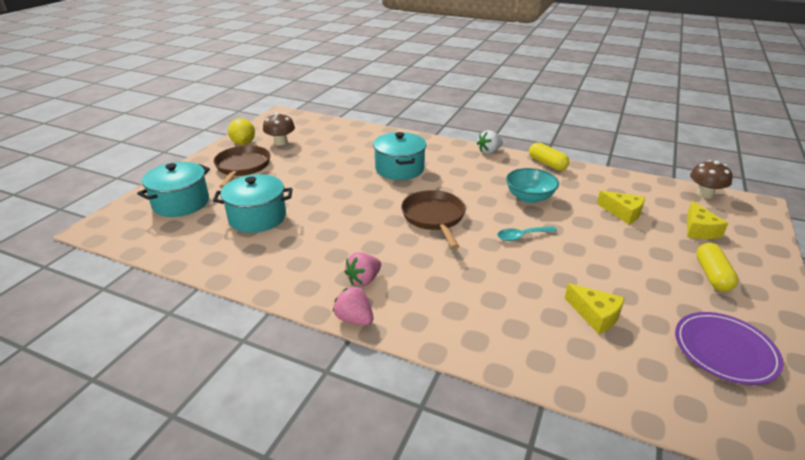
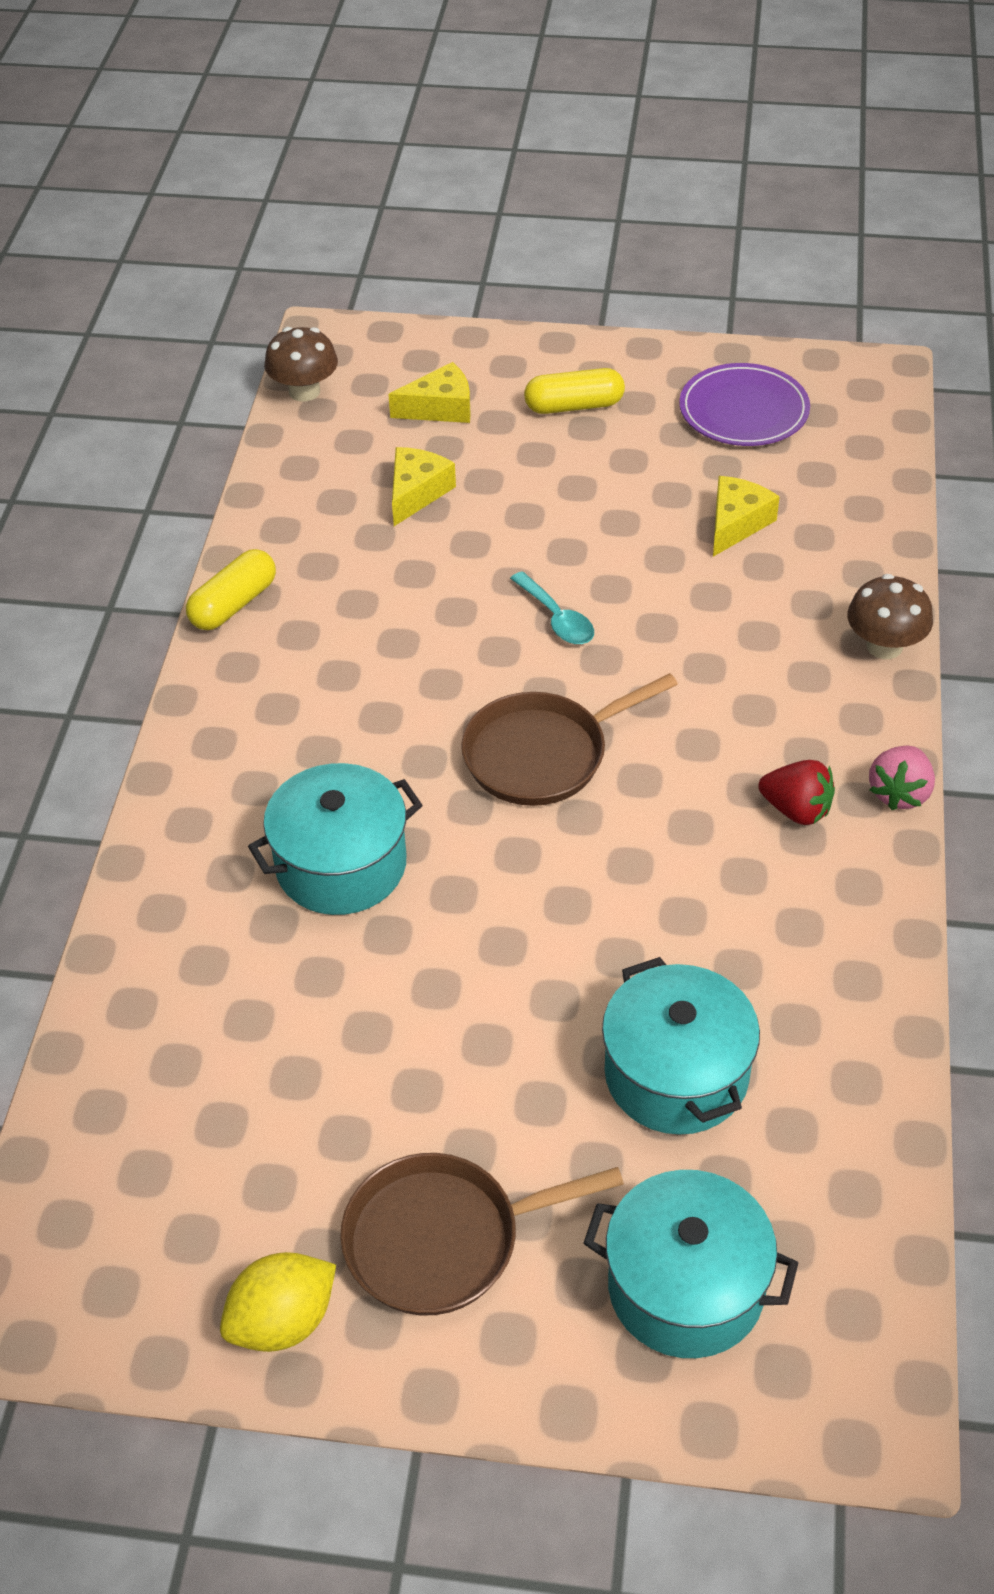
camera: 105 degrees left, 15 degrees up
brown mushroom [263,112,295,145] -> brown mushroom moved to [847,574,933,659]
pink strawberry [344,253,381,286] -> red strawberry [759,760,835,825]
white strawberry [477,130,503,154] -> none
turquoise bowl [506,168,559,203] -> none

